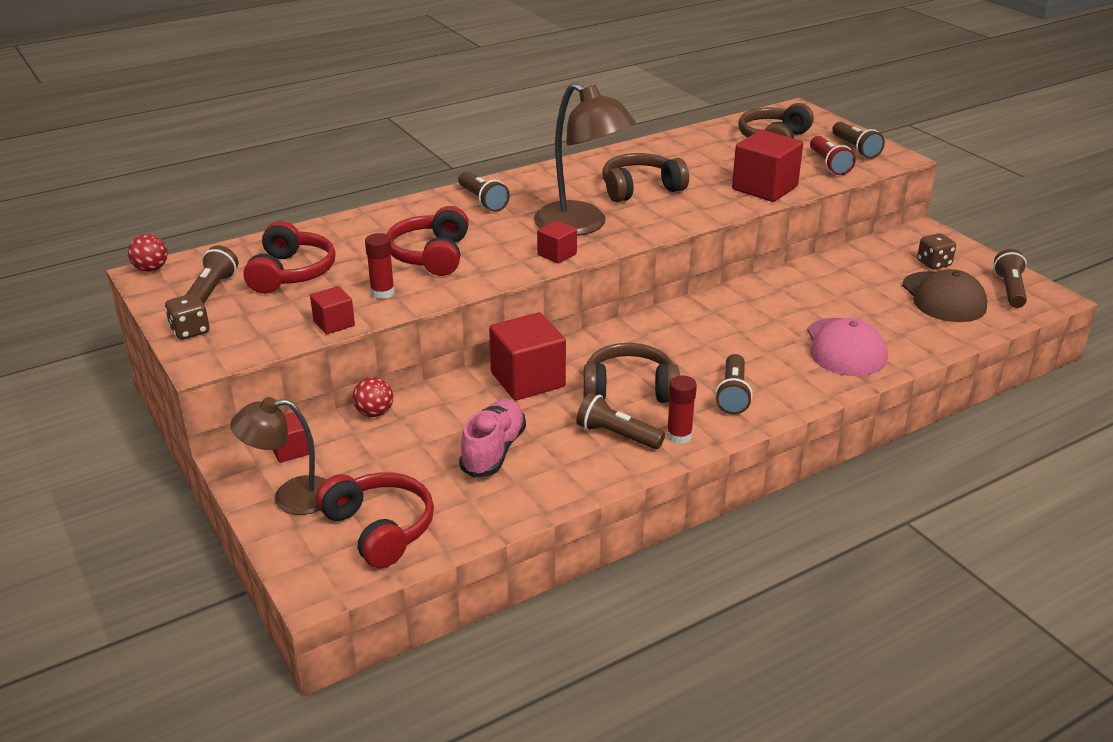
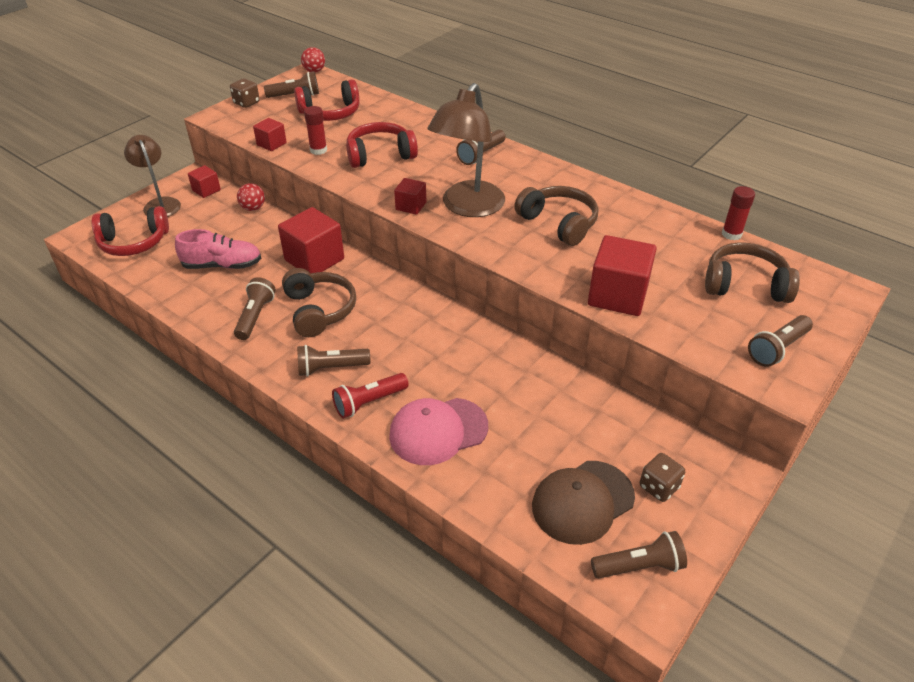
camera: 70 degrees right, 10 degrees up
red headphones [316,472,434,568] -> red headphones turned 45 degrees clockwise [92,206,169,256]
red glue stick [667,375,697,444] -> red glue stick moved to [722,186,755,240]
red flashlight [810,136,856,175] -> red flashlight moved to [332,373,409,418]

